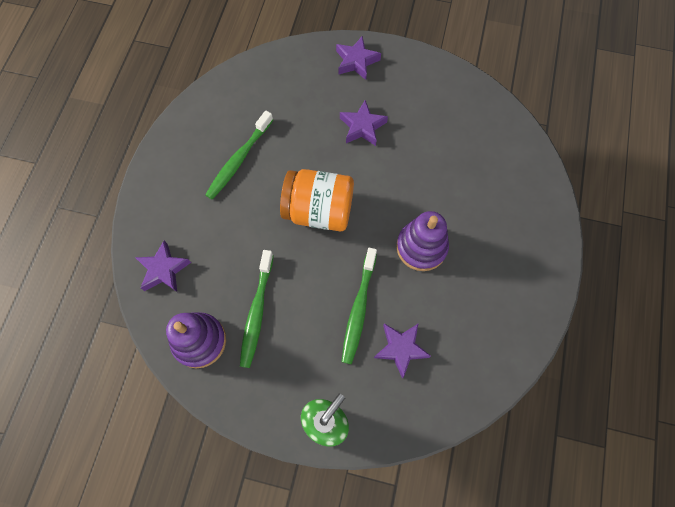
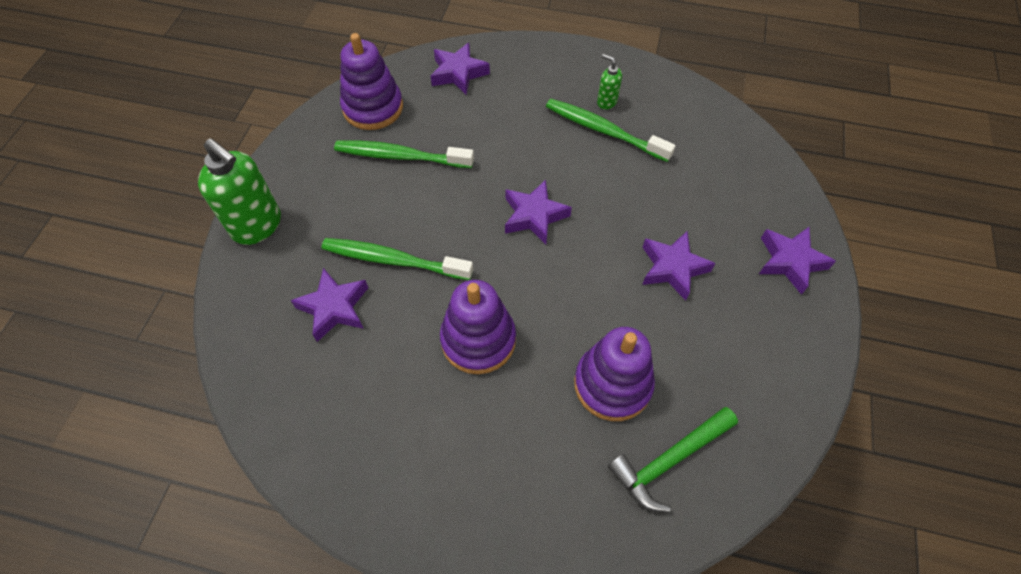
camera: 90 degrees right, 10 degrees down
orange jar [280,169,354,231] -> purple star [505,180,572,244]
none -> purple stacking toy [574,327,655,421]
none -> green soap dispenser [597,54,622,109]
none -> green hammer [608,407,738,512]

